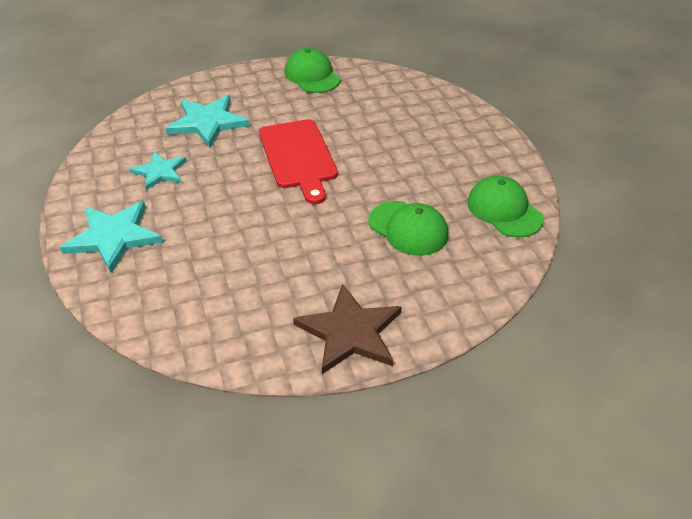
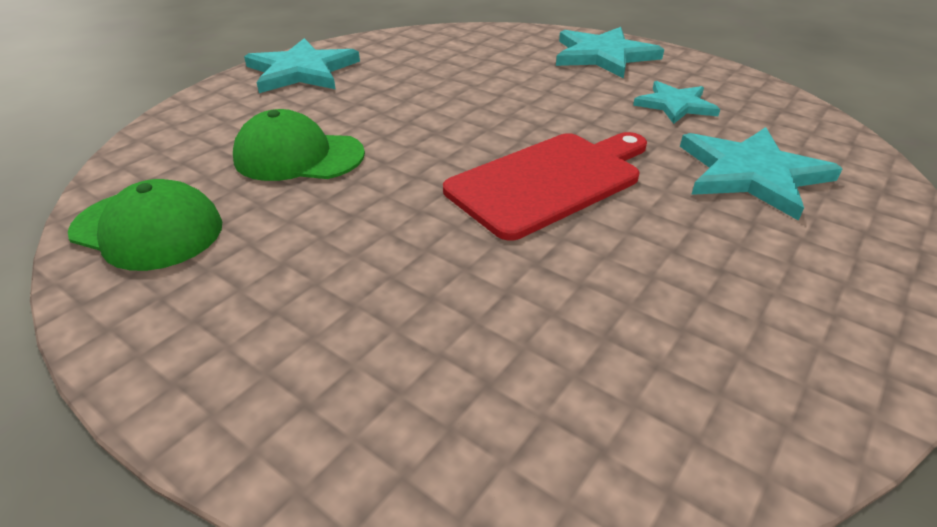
camera: 145 degrees right, 5 degrees down
red cutting board [259,119,338,204] -> red cutting board turned 105 degrees clockwise [443,132,647,241]
green cap [284,48,341,93] -> none
brown star [293,284,402,374] -> turquoise star [244,38,360,93]

